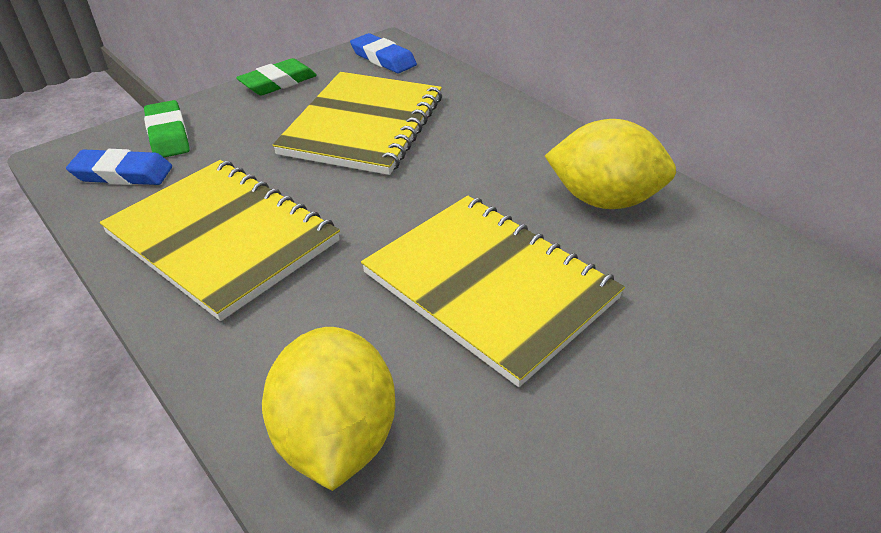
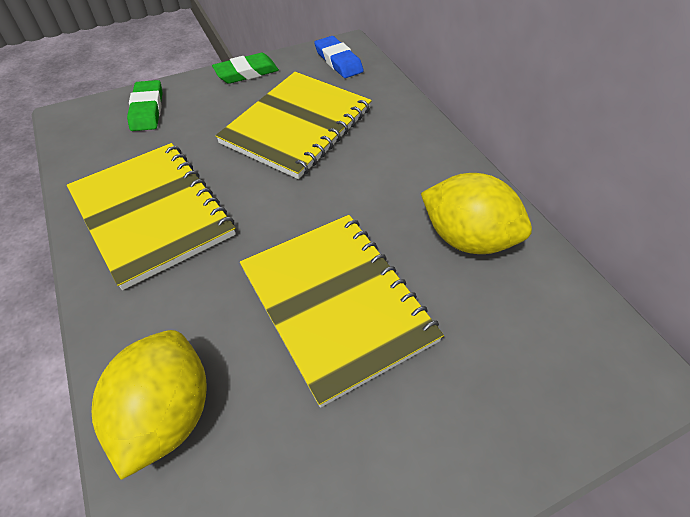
camera: 15 degrees right, 10 degrees up
blue eraser [66,149,172,185] -> none

